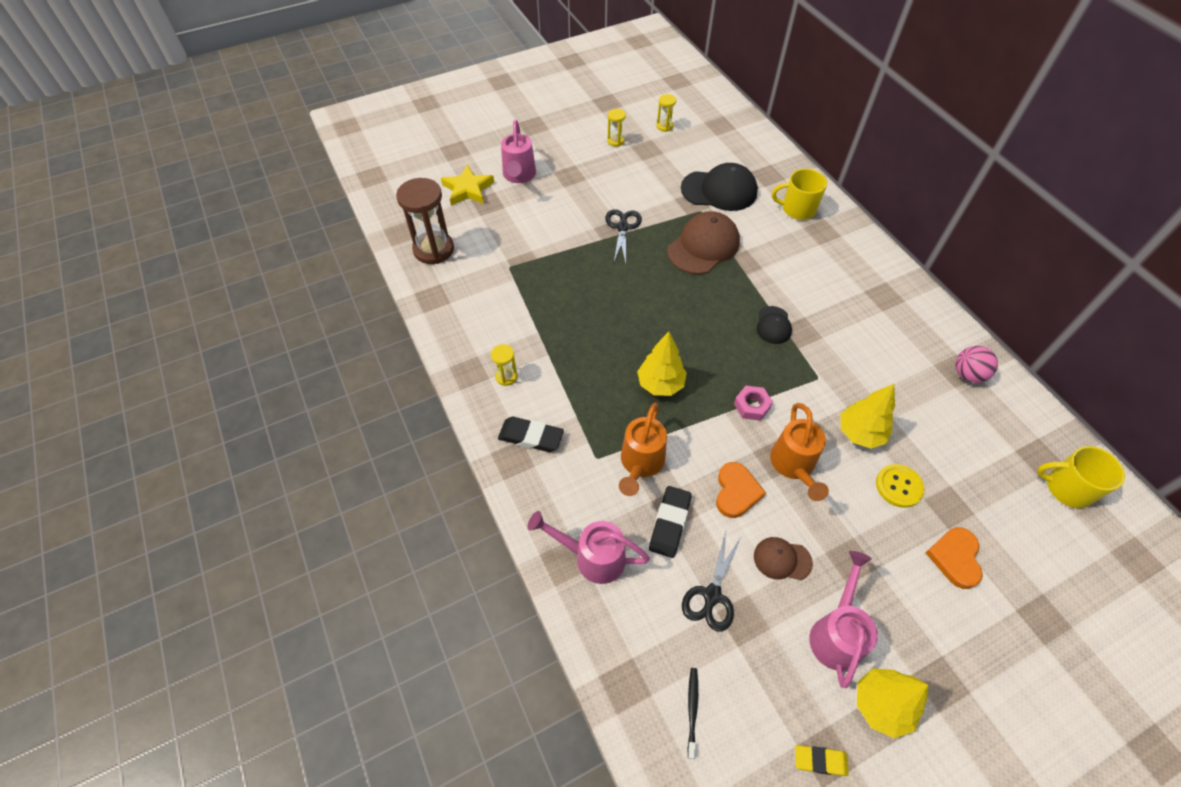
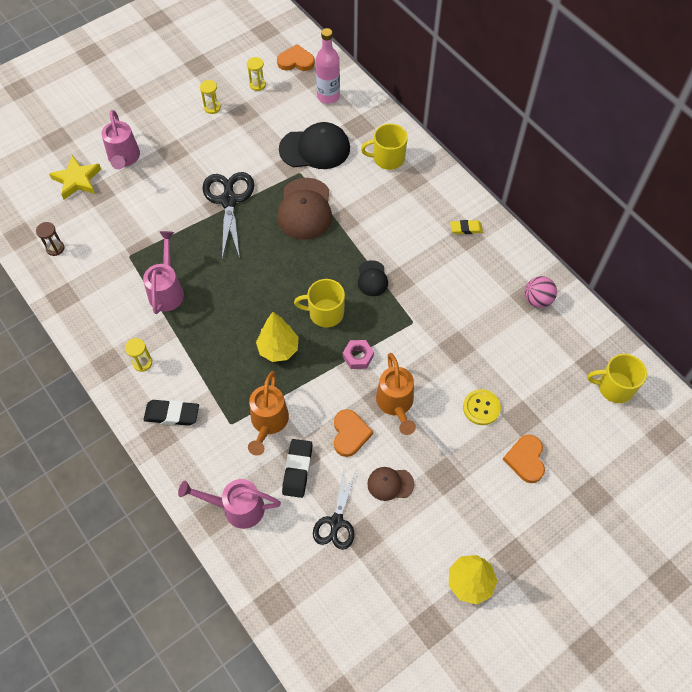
camera: 10 degrees left, 5 degrees up
brown hourglass [396,178,454,264] -> brown hourglass [36,222,64,256], size x0.48
black scissors [605,209,642,263] -> black scissors [203,172,254,259], size x1.52
brown cap [667,211,740,274] -> brown cap turned 150 degrees clockwise [277,178,332,240]
black toothbrush [687,668,698,759] -> none
yellow eraser [795,745,849,776] -> yellow eraser moved to [450,220,483,234]
pink watering can [809,551,878,688] -> pink watering can moved to [143,231,184,314]
yellow tree [841,384,895,449] -> none
none -> orange heart [277,44,315,71]
none -> yellow mug [294,279,345,327]
none -> pink bottle [316,28,340,104]

